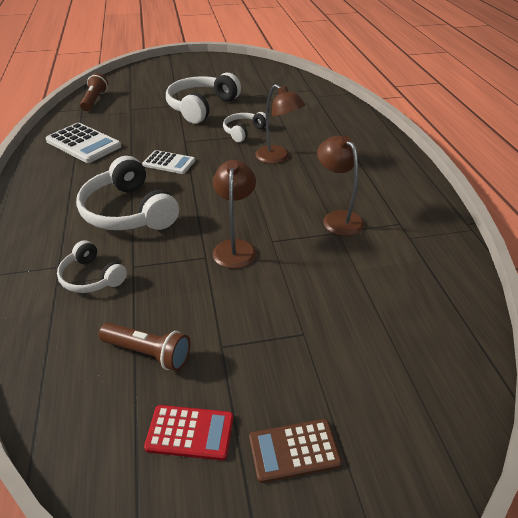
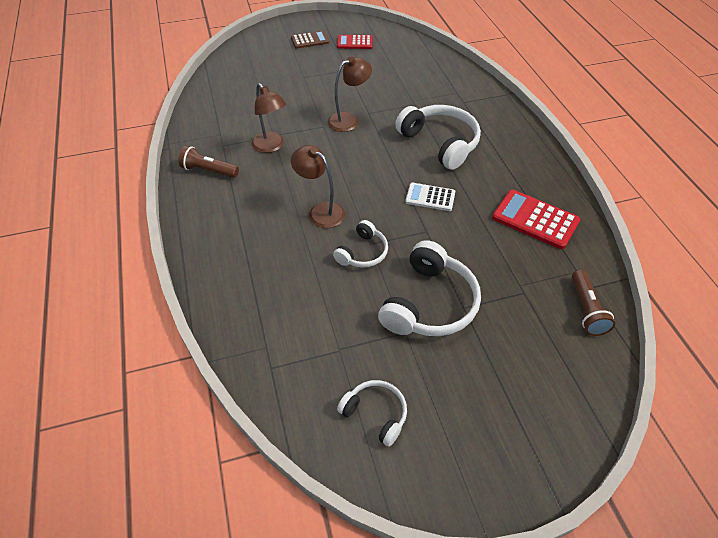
camera: 175 degrees right, 10 degrees up
white calculator [46,123,122,163] -> red calculator [492,190,580,249]
white headphones [57,240,127,293] -> white headphones moved to [337,380,407,447]
brown flashlight [99,323,190,371] -> brown flashlight moved to [178,146,239,178]
brown lamp [213,160,256,269] -> brown lamp turned 120 degrees counterclockwise [328,57,372,132]

